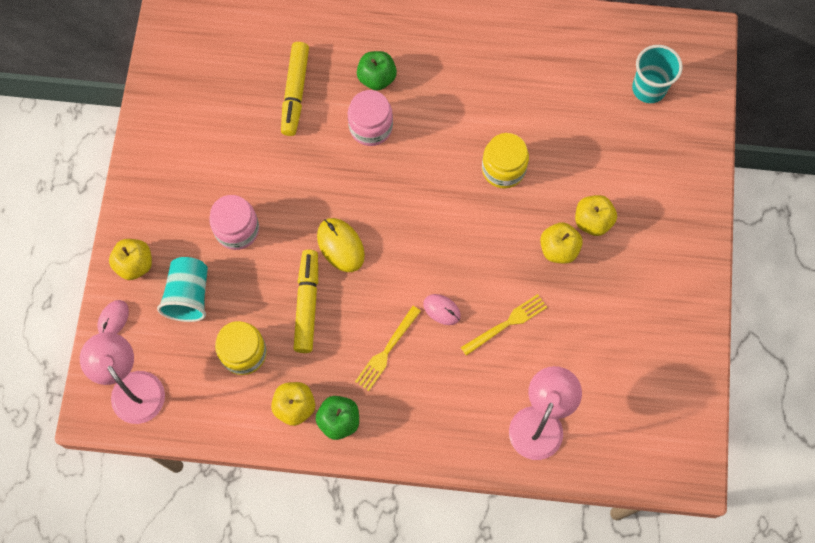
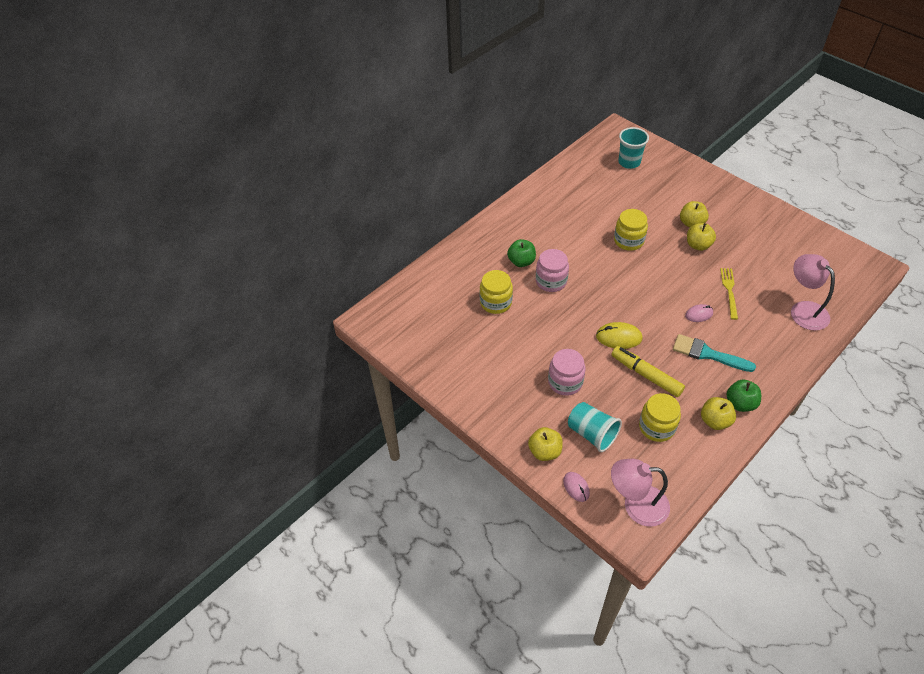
camera: 50 degrees left, 20 degrees down
yellow marker [281,42,309,136] -> yellow jar [480,270,513,314]
yellow fork [355,306,421,391] -> turquoise brush [673,334,756,372]

